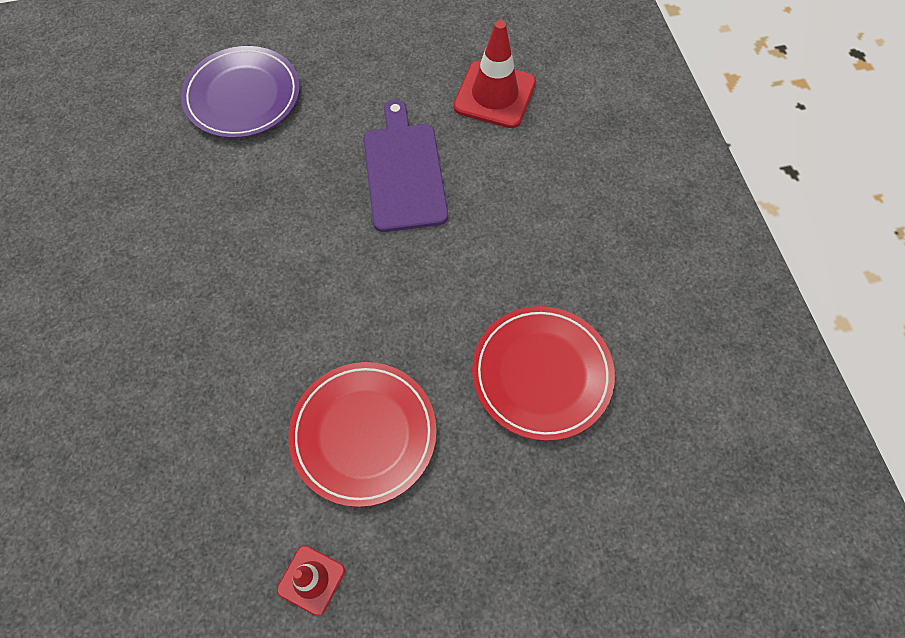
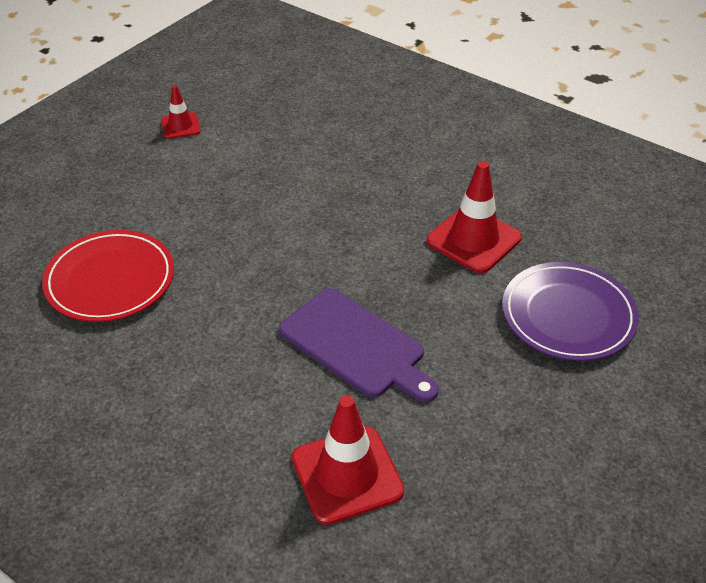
camera: 140 degrees right, 20 degrees down
red plate [288,362,437,507] -> none
none -> red traffic cone [426,161,522,273]

